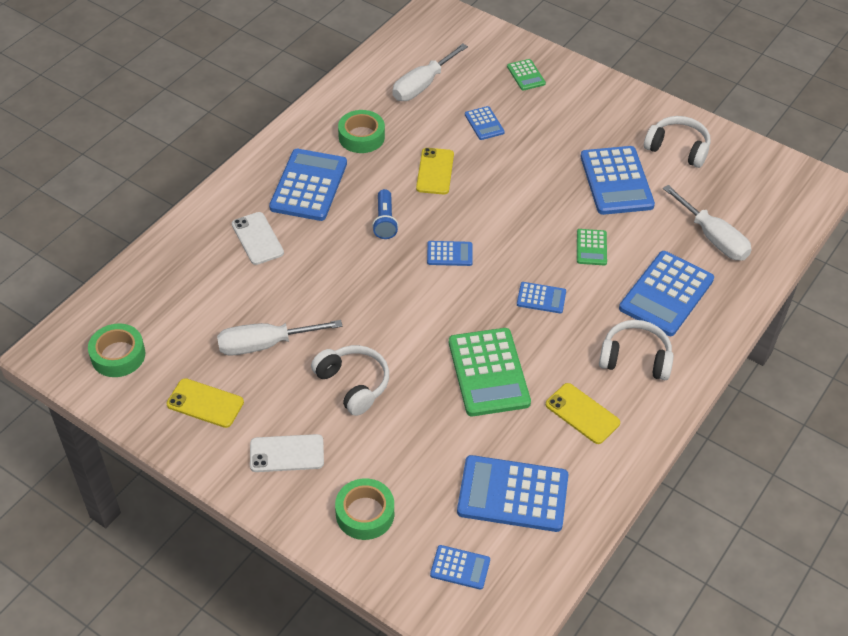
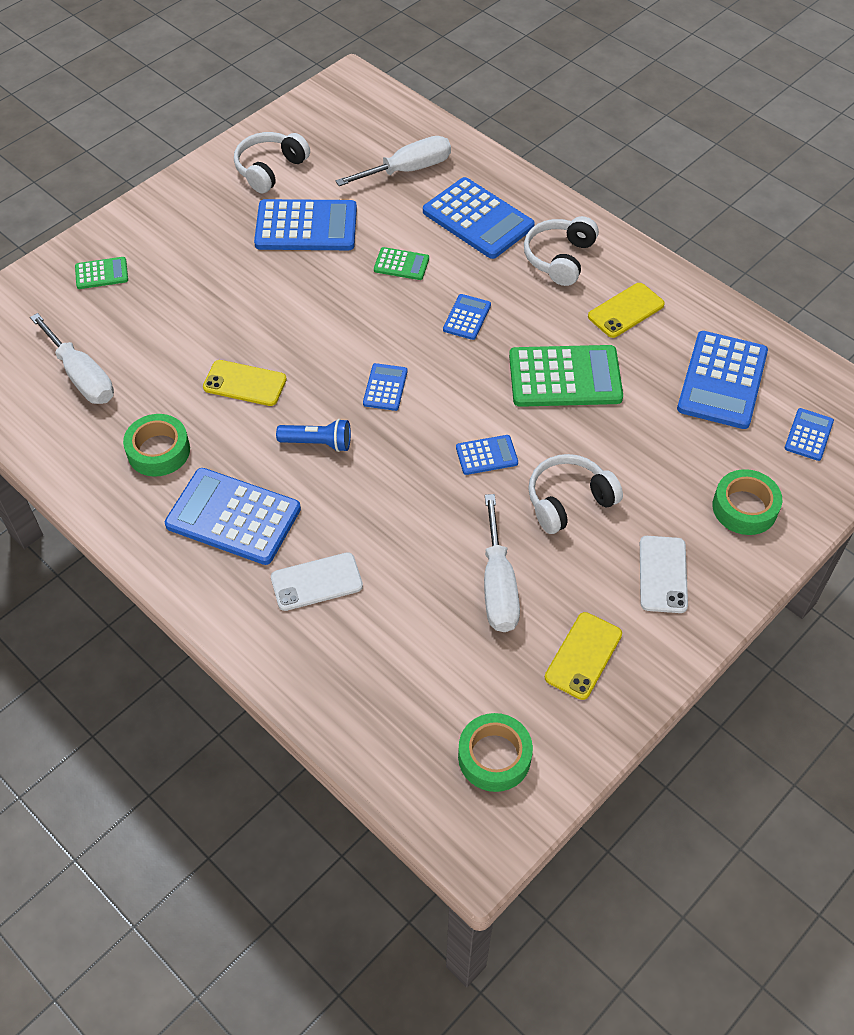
camera: 80 degrees left, 5 degrees up
blue calculator [465,106,505,140] -> blue calculator moved to [456,435,518,475]

